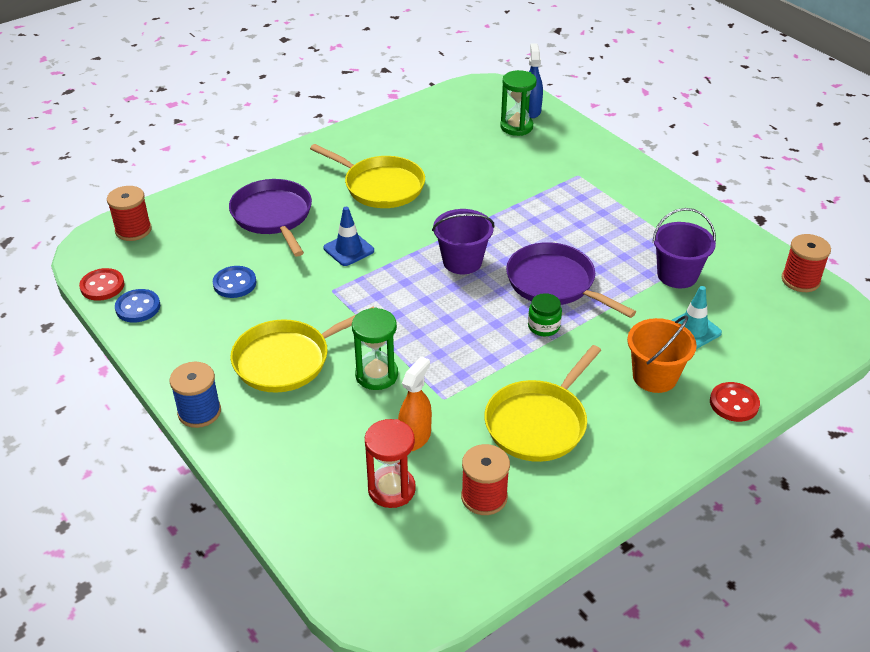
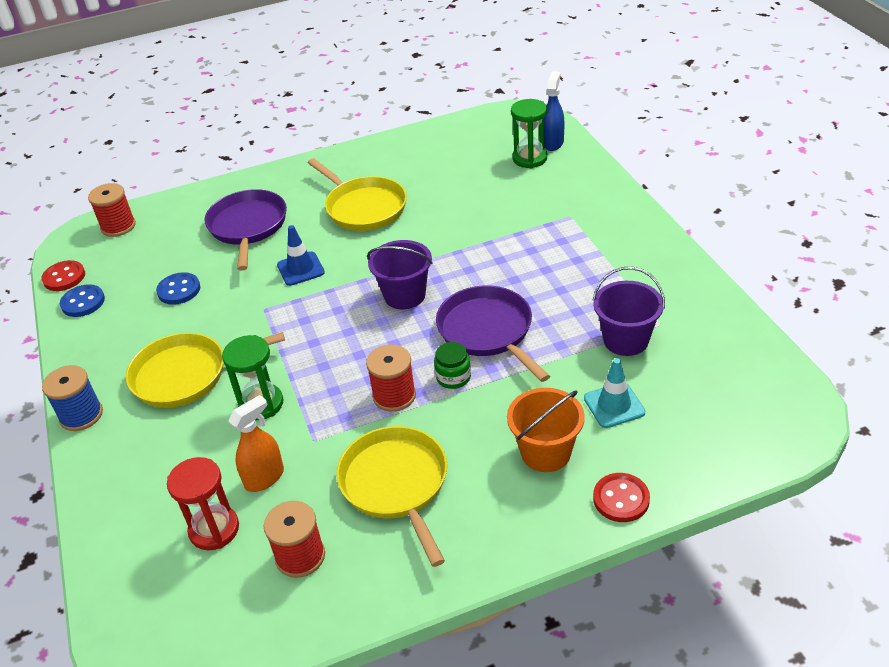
camera: 20 degrees right, 0 degrees up
yellow pan [484,345,601,462] -> yellow pan turned 105 degrees clockwise [336,426,447,567]
red spool [782,234,831,292] -> red spool moved to [366,345,416,412]

